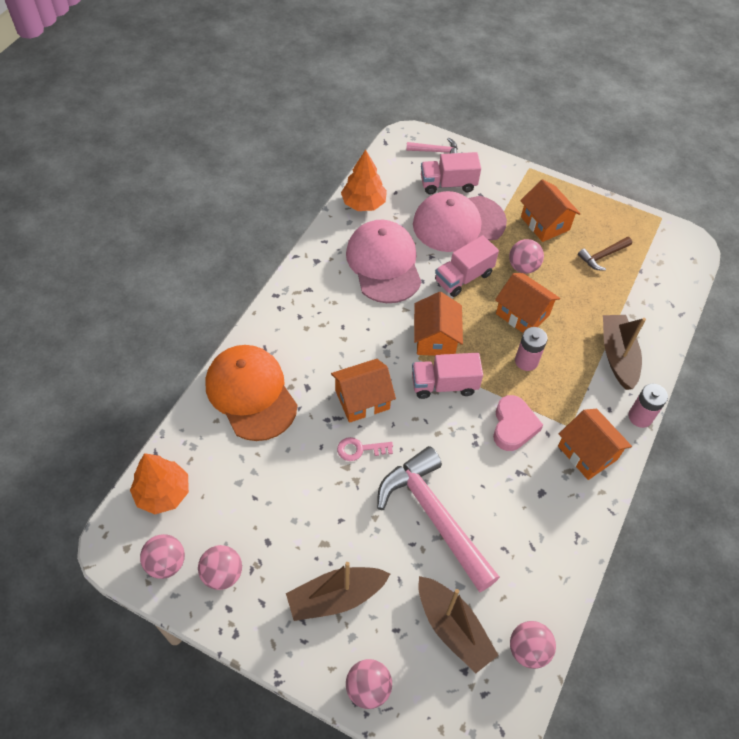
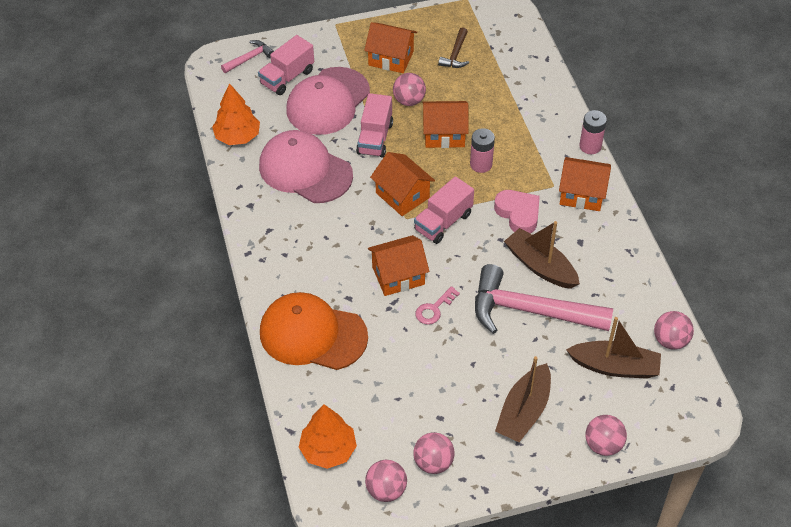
camera: 40 degrees left, 5 degrees down
orange house [331,359,396,423] -> orange house turned 45 degrees clockwise [368,235,429,296]
brown boat [603,315,646,390] -> brown boat moved to [504,221,580,289]

